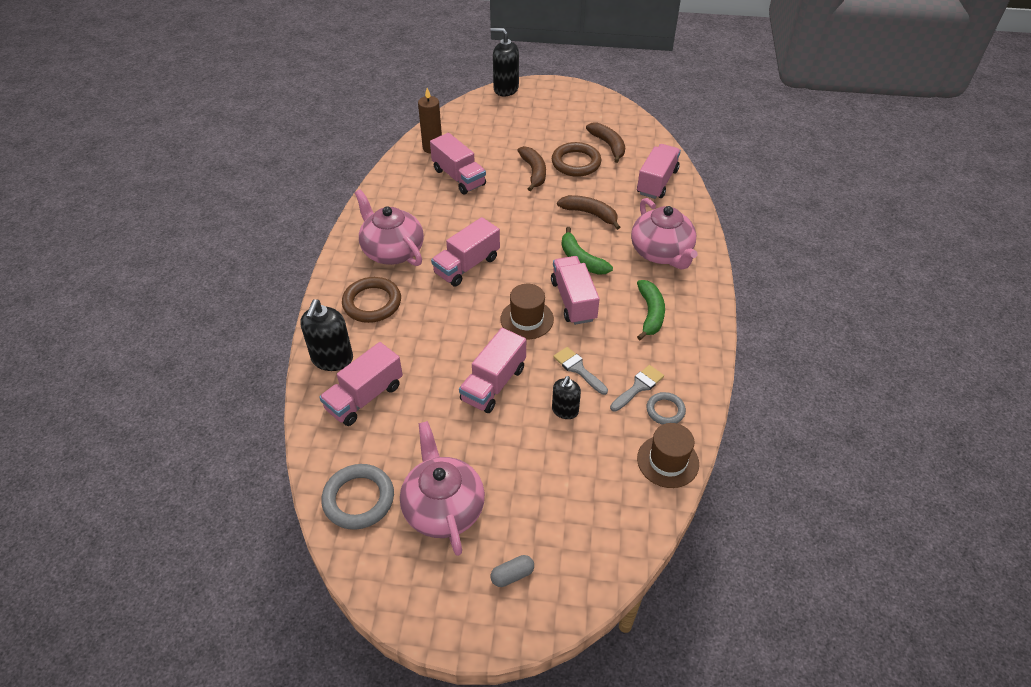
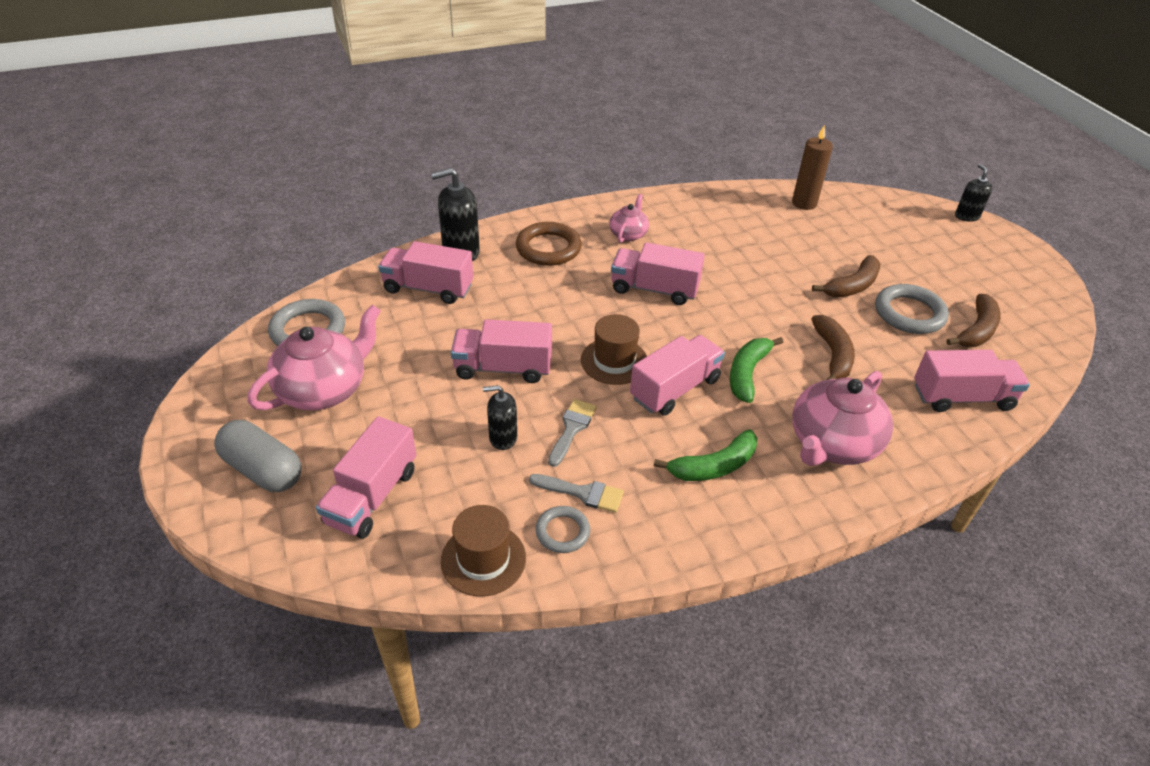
camera: 60 degrees right, 5 degrees down
pink teapot [355,189,424,266] -> pink teapot [609,194,649,243], size x0.54
pink truck [430,133,486,194] -> pink truck moved to [316,416,416,539]
black soap dispenser [490,28,519,96] -> black soap dispenser [955,164,993,222], size x0.61
grey capsule [491,555,534,587] -> grey capsule [214,420,302,492], size x1.92
brown ring [552,142,601,177] -> grey ring [875,284,949,334]

